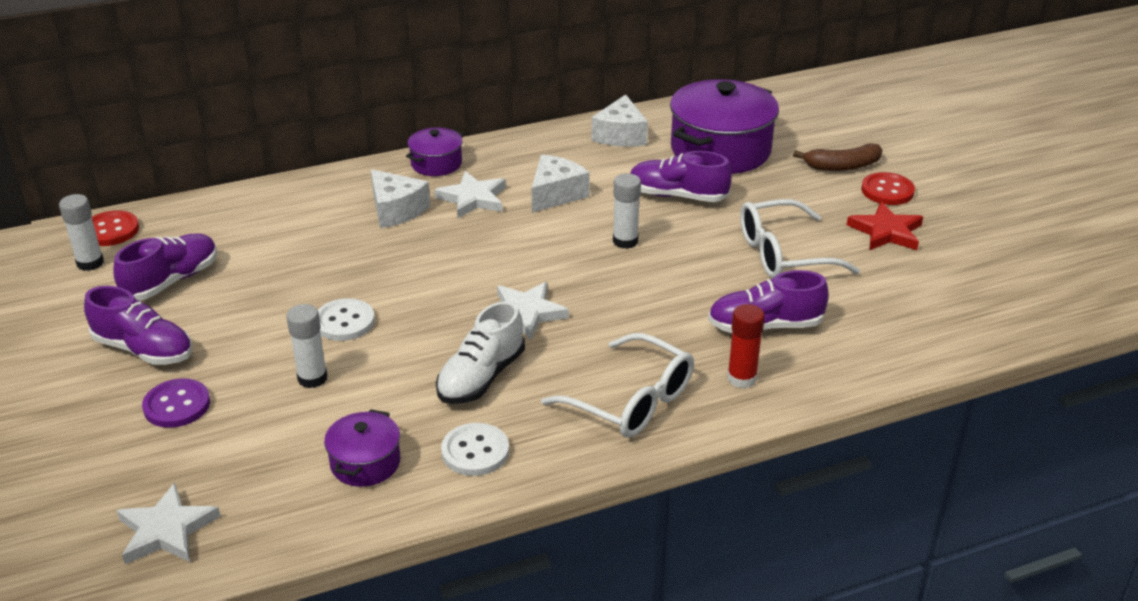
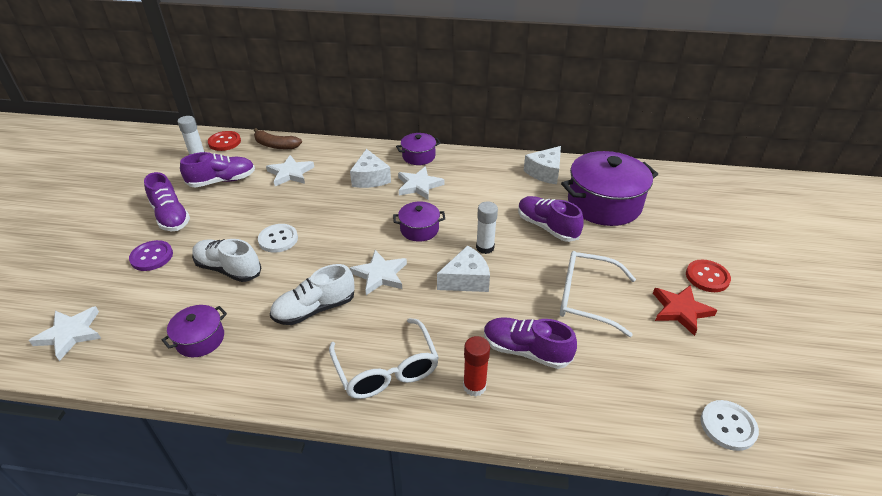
camera: 30 degrees right, 5 degrees up
white glue stick [287,304,327,388] -> white shoe [192,239,261,282]
white button [441,423,509,476] -> white button moved to [701,400,759,451]
white cheese [532,154,590,213] -> white cheese moved to [437,245,490,292]
brown banana [793,144,882,171] -> brown banana moved to [254,128,302,149]
none -> white star [266,155,314,186]
none -> purple pot [393,202,445,242]

